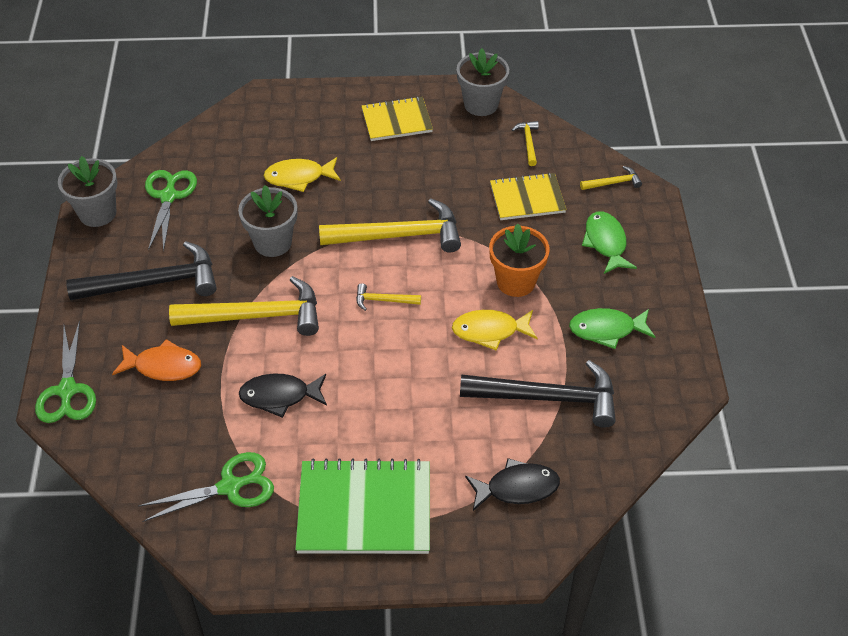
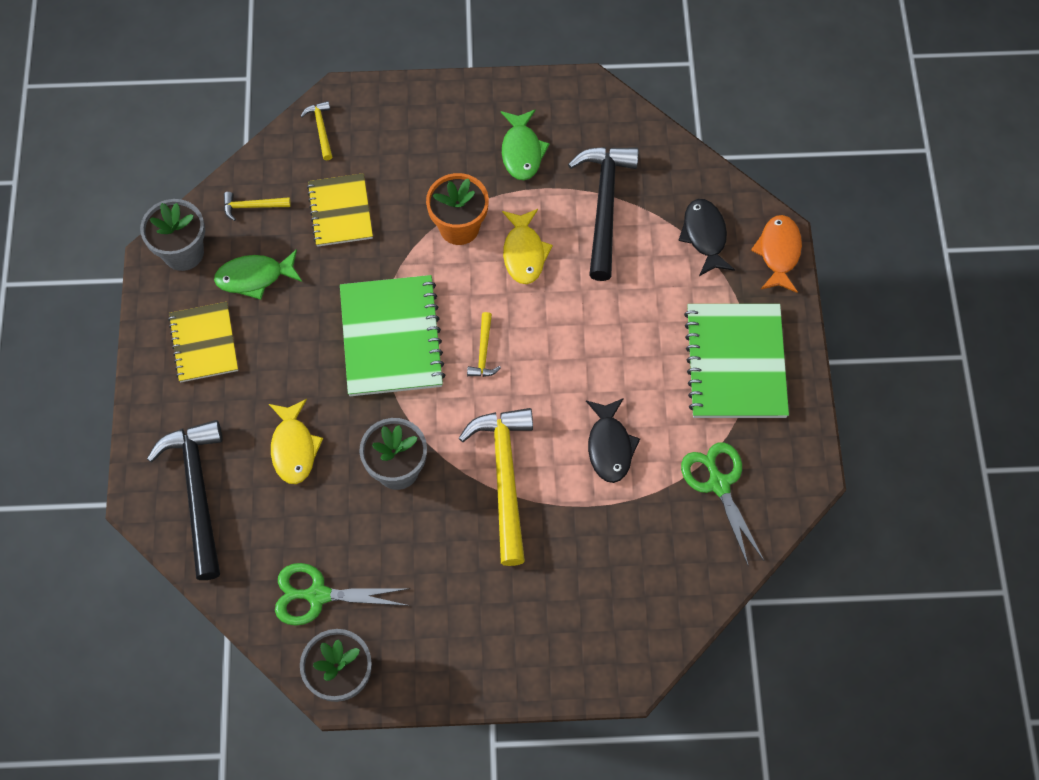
camera: 90 degrees left, 15 degrees up
green scissors [35,321,96,423] -> none
black hammer [66,241,216,300] -> black hammer moved to [147,420,222,580]
orange fish [112,339,201,381] -> orange fish moved to [751,215,802,293]
yellow hammer [319,198,461,252] -> green notebook [340,275,445,396]
green fish [582,211,637,274] -> green fish moved to [214,249,302,300]

